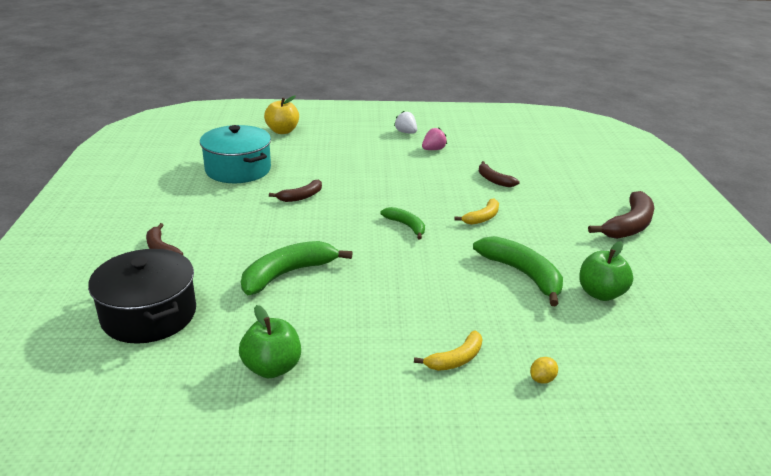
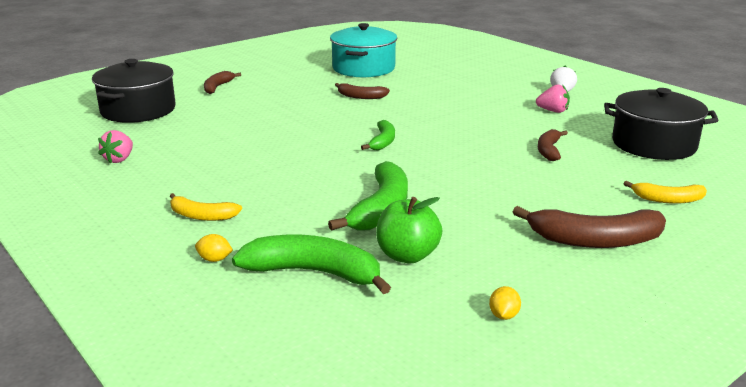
camera: 55 degrees right, 5 degrees down
green apple [239,305,301,378] -> pink strawberry [98,130,133,163]
green banana [241,241,352,295] -> green banana moved to [232,235,391,294]
yellow apple [264,95,299,134] -> none
yellow banana [454,198,499,225] -> yellow banana moved to [624,181,707,204]
none -> yellow lemon [489,286,521,320]
none -> black pot [604,88,719,160]

